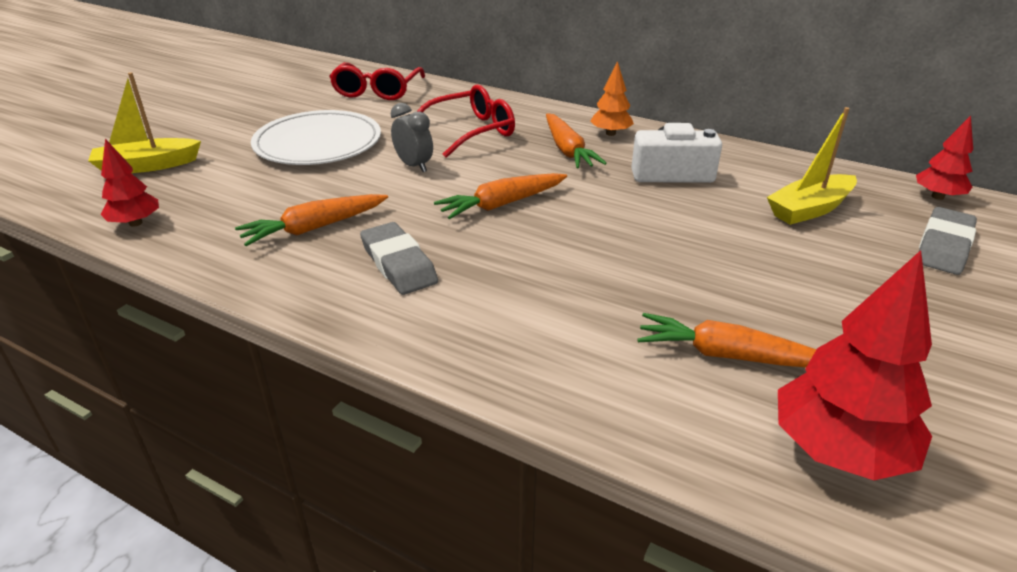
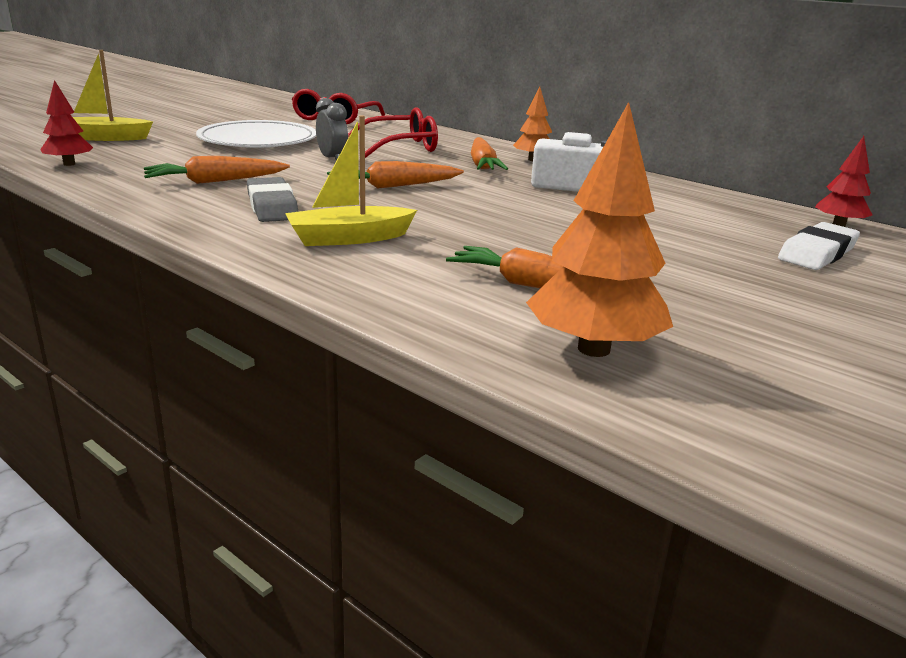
camera: 10 degrees right, 10 degrees down
yellow boat [767,107,857,225] -> yellow boat moved to [285,115,417,246]
red tree [778,250,932,480] -> orange tree [526,102,673,357]
grey eraser [919,207,977,275] -> white eraser [778,222,860,270]

